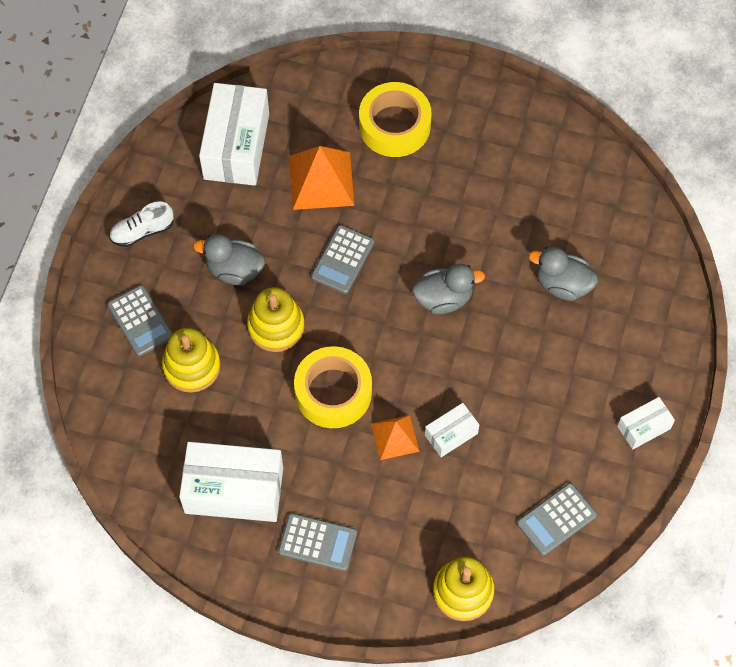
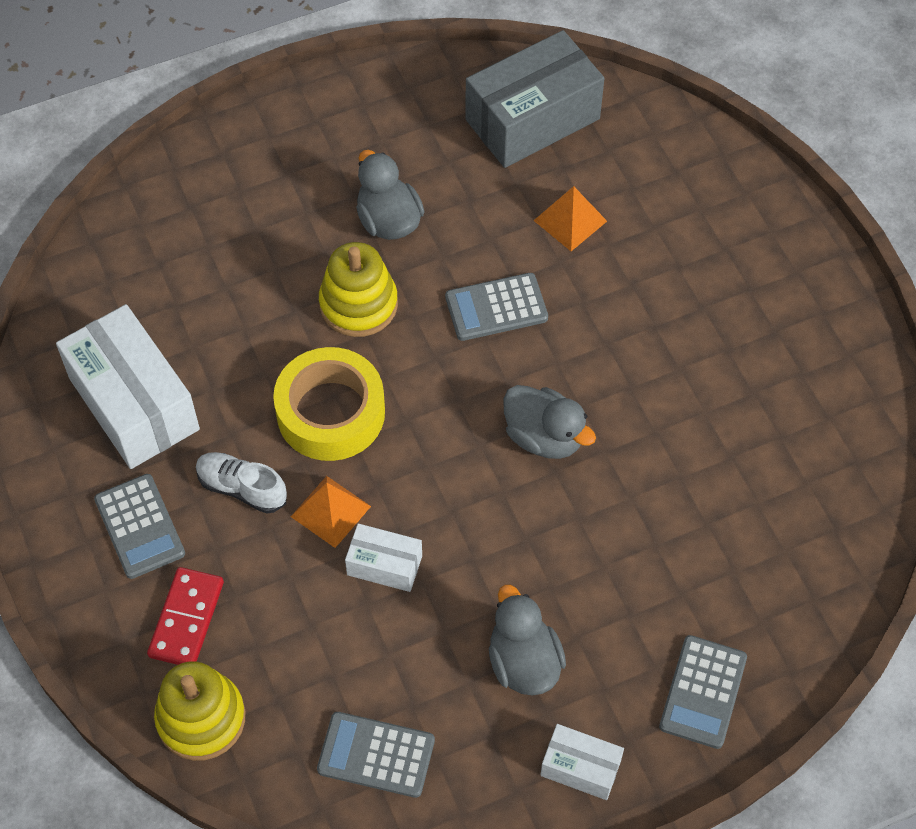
camera: 50 degrees right, 5 degrees down
grey calculator [107,285,173,356] -> grey calculator moved to [659,635,747,749]
white shoe [109,201,174,247] -> white shoe moved to [196,452,287,514]
yellow stacking toy [162,328,221,393] -> none
white box [199,83,269,186] -> grey box [465,30,605,168]
orange pyramid [289,146,354,210] -> orange pyramid [533,186,607,251], size x0.61
yellow tape [359,82,432,157] -> none
grey duck [529,247,598,301] -> grey duck moved to [489,585,566,695]
none -> red domino [147,567,224,665]

